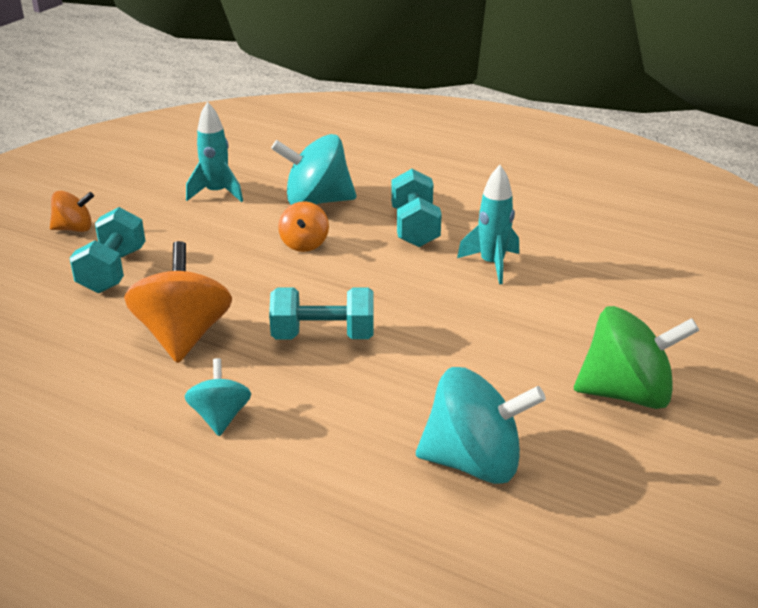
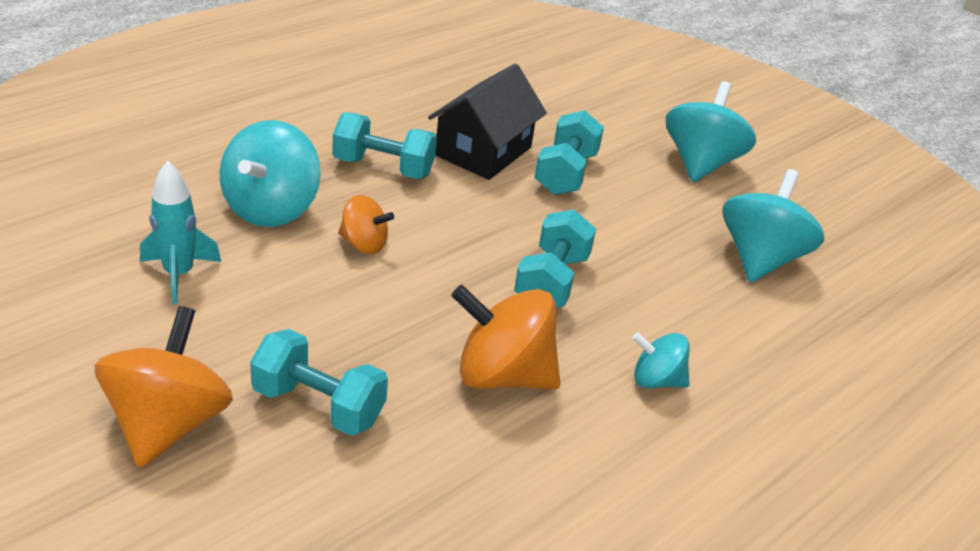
camera: 75 degrees left, 5 degrees up
orange spinning top [50,191,94,232] -> orange spinning top [94,306,233,468], size x1.78
turquoise rocket [457,165,519,284] -> black house [428,63,547,180]
green spinning top [574,306,699,409] -> turquoise spinning top [666,81,756,182]
none -> turquoise dumbbell [535,110,604,195]

